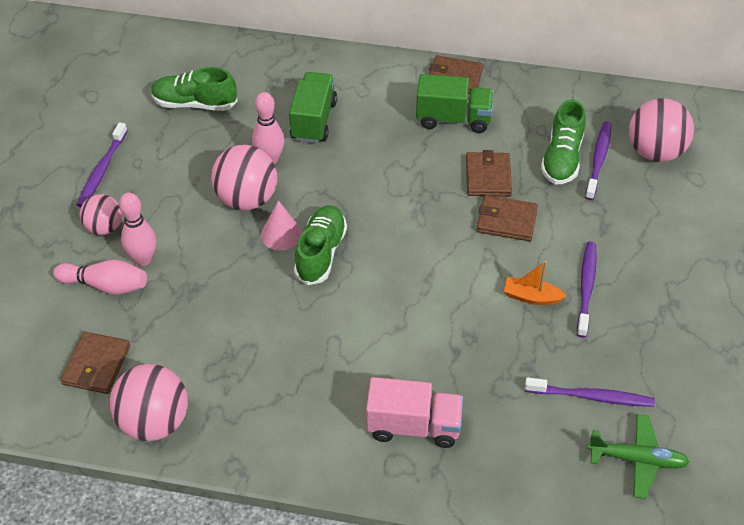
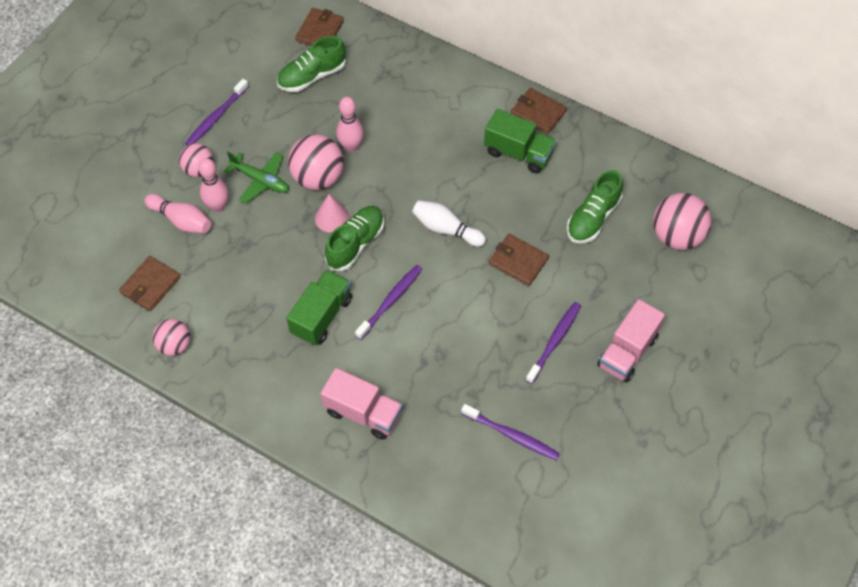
camera: 20 degrees right, 10 degrees up
pink ball [110,364,188,441] -> pink ball [153,319,190,356], size x0.62
green shoe [151,67,238,111] -> green shoe turned 60 degrees counterclockwise [277,36,346,92]
green truck [289,72,337,143] -> green truck moved to [287,270,352,345]
brown wallet [466,150,512,197] -> brown wallet moved to [295,8,344,46]
orange boat [504,261,566,305] -> none
purple toothbrush [585,121,612,200] -> purple toothbrush moved to [355,265,422,340]
green plane [587,414,690,499] -> green plane moved to [224,151,289,204]
none -> white bowling pin [412,200,486,247]
none -> pink truck [597,299,665,382]

